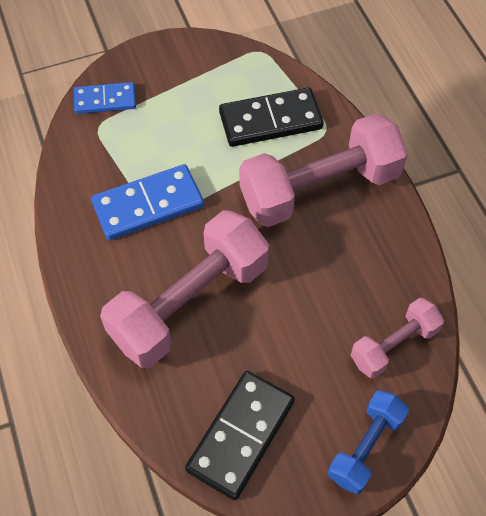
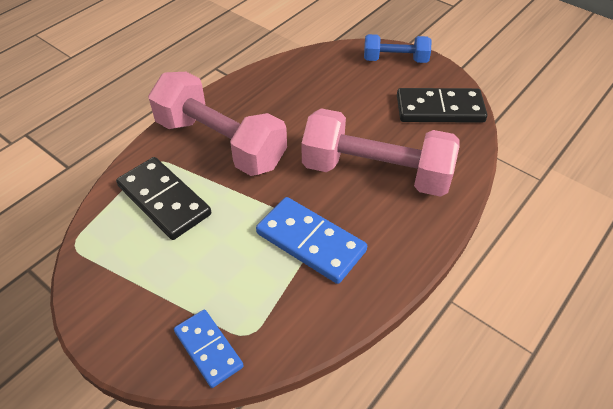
camera: 120 degrees left, 10 degrees down
pink dumbbell [351,298,444,379] -> none

